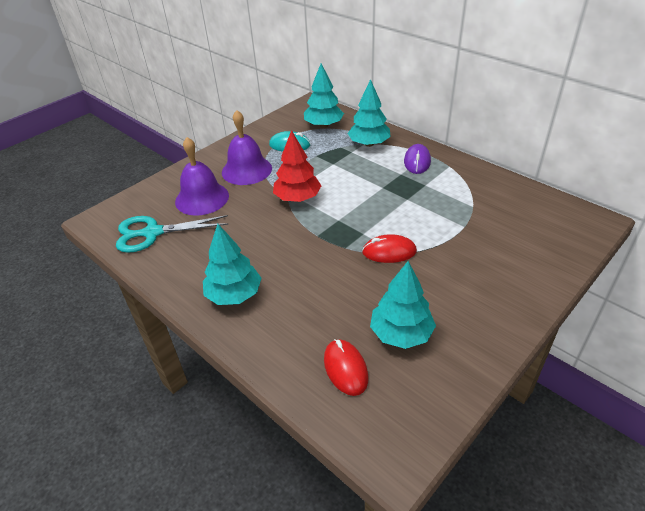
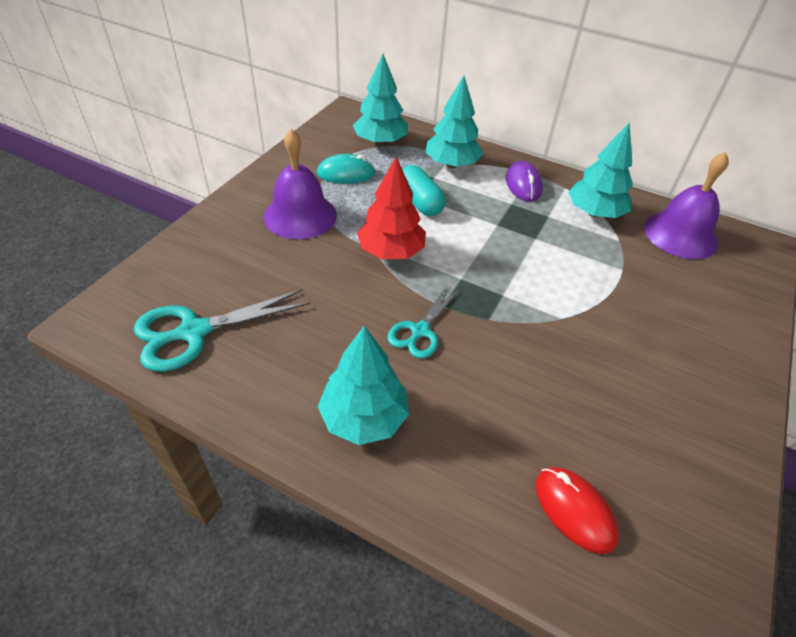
camera: 20 degrees left, 5 degrees up
purple bell [175,137,229,216] -> purple bell moved to [644,152,729,259]
red mouse [362,234,417,263] -> none
turquoise tree [370,261,436,349] -> turquoise tree moved to [568,123,633,218]
none -> turquoise scissors [387,285,459,358]
none -> turquoise capsule [402,165,446,216]

